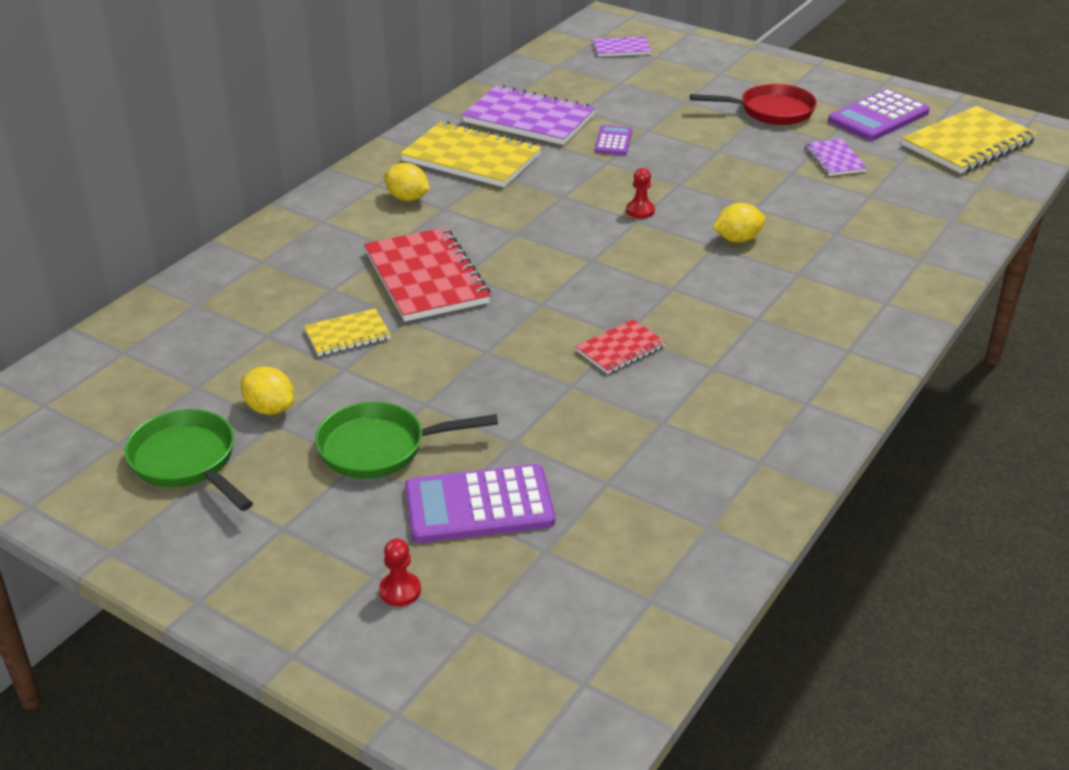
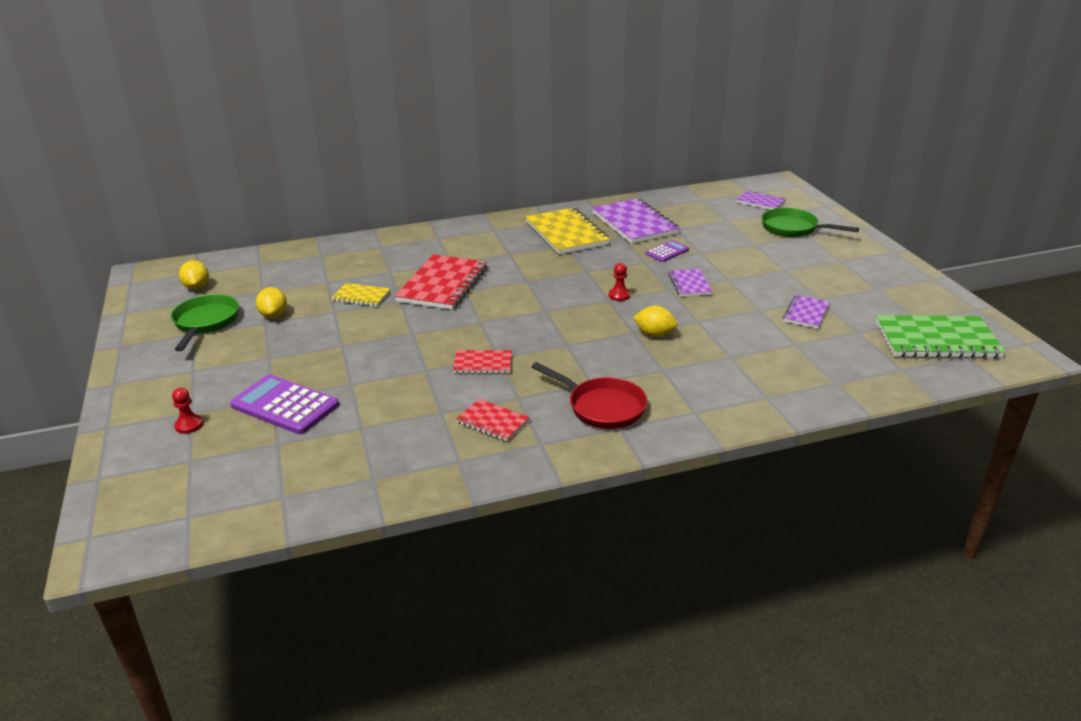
camera: 40 degrees right, 5 degrees down
green pan [315,402,498,479] -> green pan moved to [761,208,859,237]
yellow lemon [384,163,430,201] -> yellow lemon moved to [179,260,209,289]
red pan [690,83,817,125] -> red pan moved to [532,362,647,429]
purple calculator [828,89,930,141] -> none
yellow notebook [902,106,1038,174] -> green notebook [876,315,1006,358]
none -> red notebook [456,399,530,442]
none -> purple notebook [668,269,712,297]

